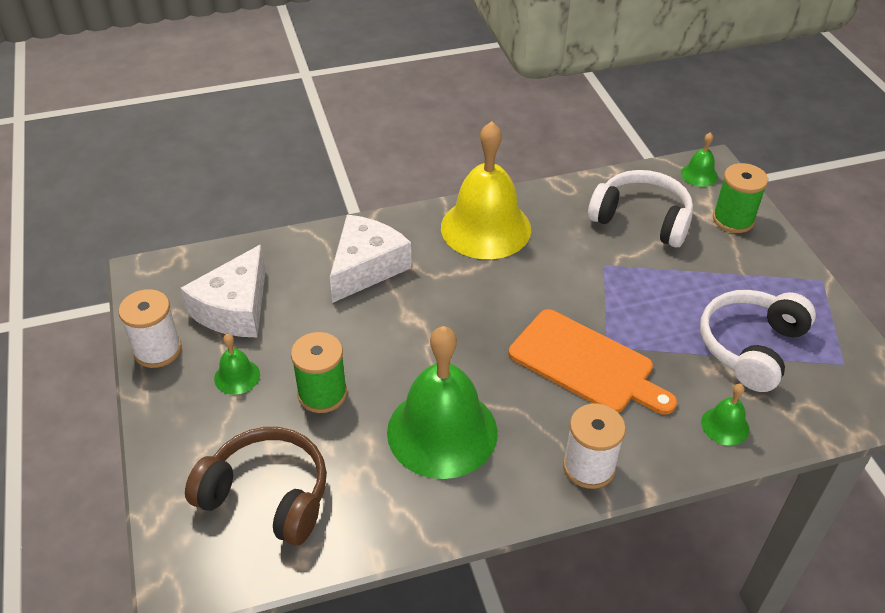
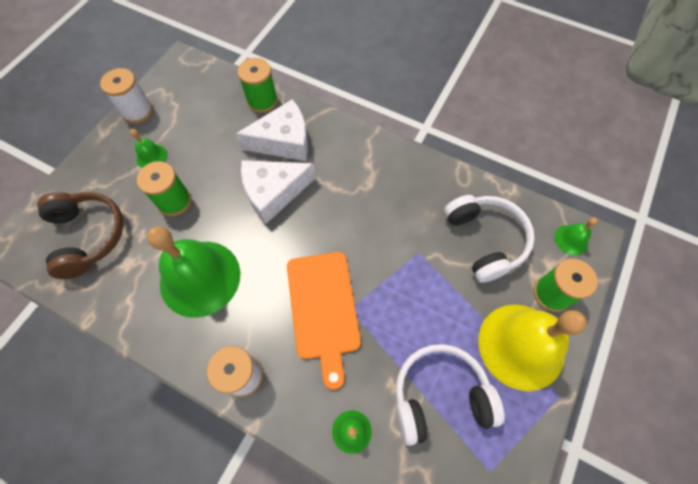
camera: 45 degrees right, 20 degrees up
white cheese [180,245,266,337] -> white cheese moved to [241,160,316,224]
yellow bell [441,121,531,259] -> yellow bell moved to [479,304,587,391]
none -> green spool [238,58,277,113]

